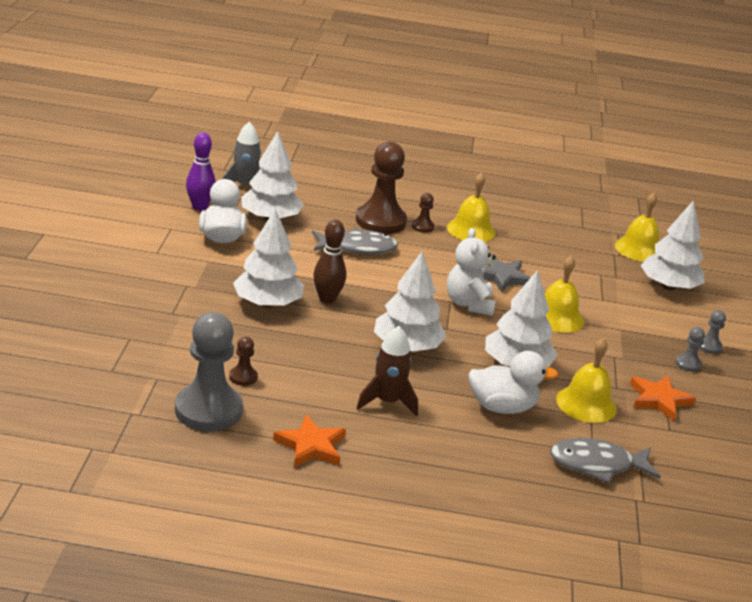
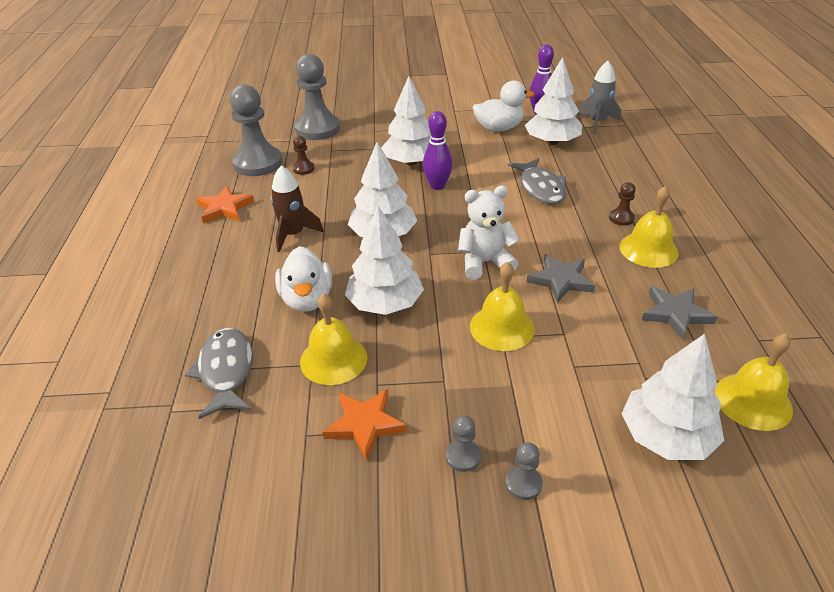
camera: 85 degrees right, 10 degrees up
brown bowling pin [313,220,346,304] -> purple bowling pin [423,111,453,190]
brown pawn [356,142,407,234] -> none
none -> grey pawn [294,54,340,140]
none -> grey star [642,286,717,340]

